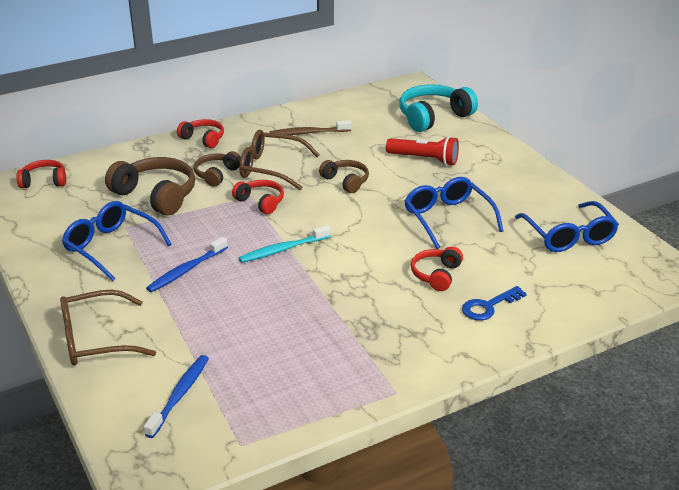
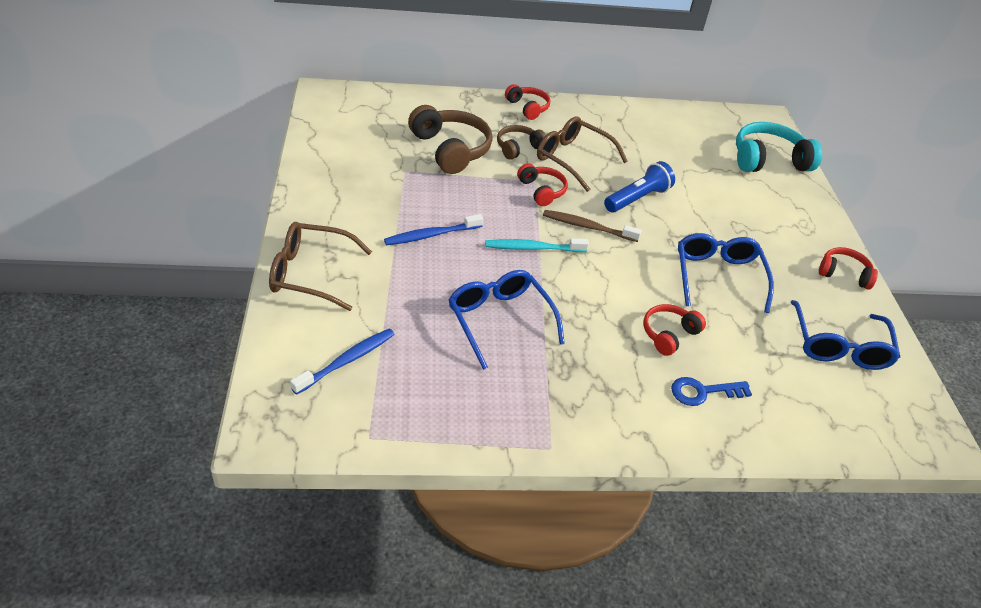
camera: 20 degrees right, 10 degrees up
red headphones [16,160,66,188] -> red headphones moved to [819,247,878,289]
blue glasses [62,201,172,281] -> blue glasses moved to [448,270,565,370]
brown toothbrush [269,120,351,135] -> brown toothbrush moved to [543,210,642,242]
brown headphones [319,160,369,193] -> blue flashlight [604,161,675,213]
red flashlight [386,136,459,166] -> none

